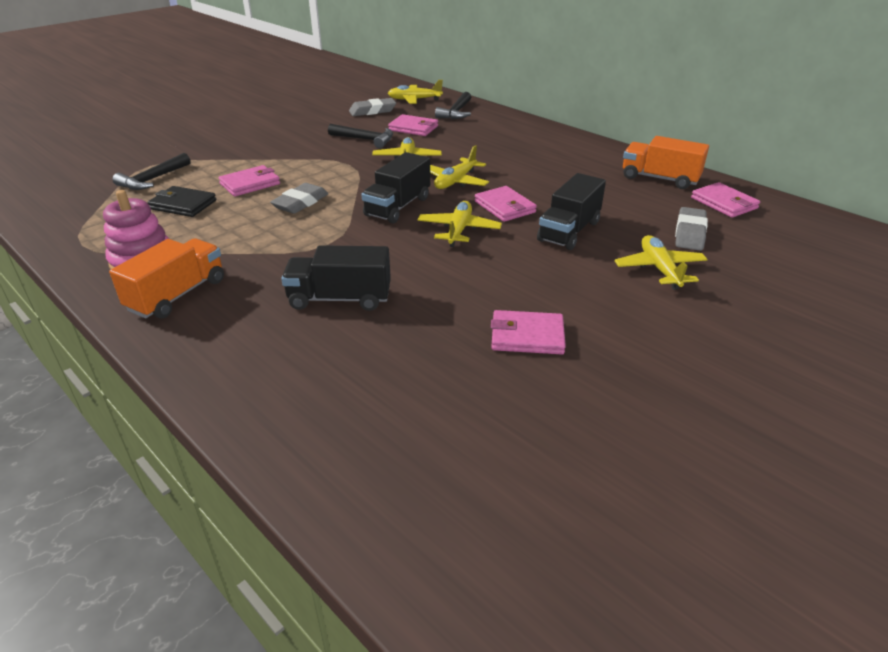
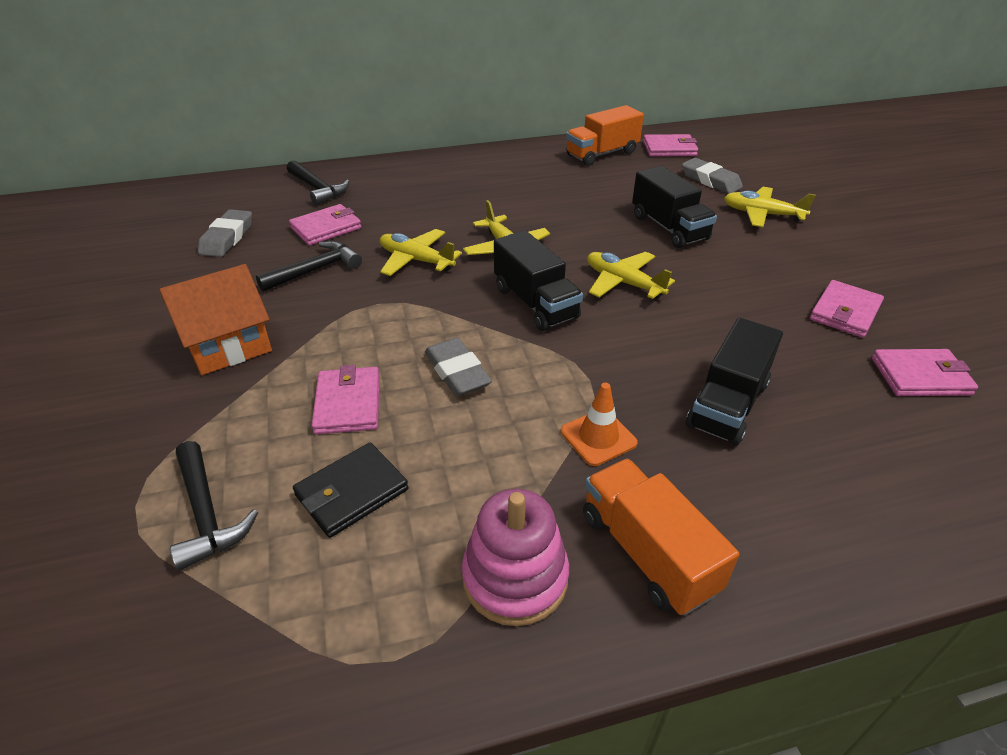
camera: 60 degrees left, 5 degrees up
yellow plane [388,80,443,104] -> none
pink wallet [475,186,537,222] -> pink wallet moved to [872,349,978,396]
none -> orange house [159,264,272,375]
none -> orange traffic cone [561,383,638,466]

